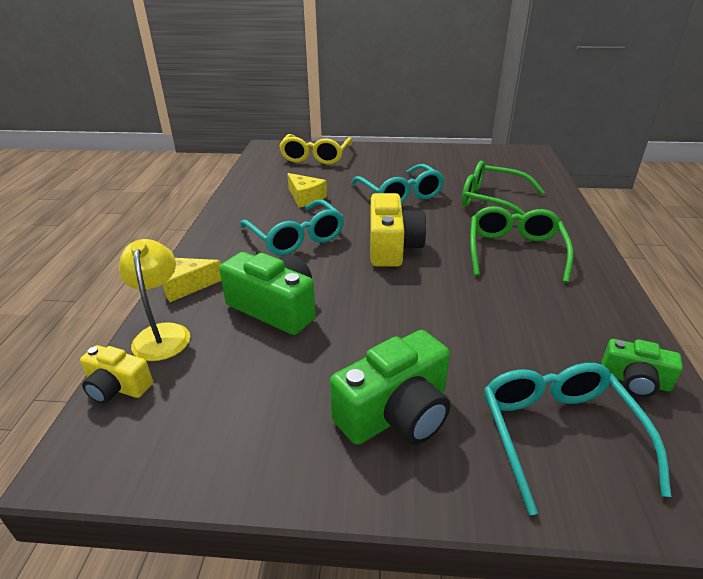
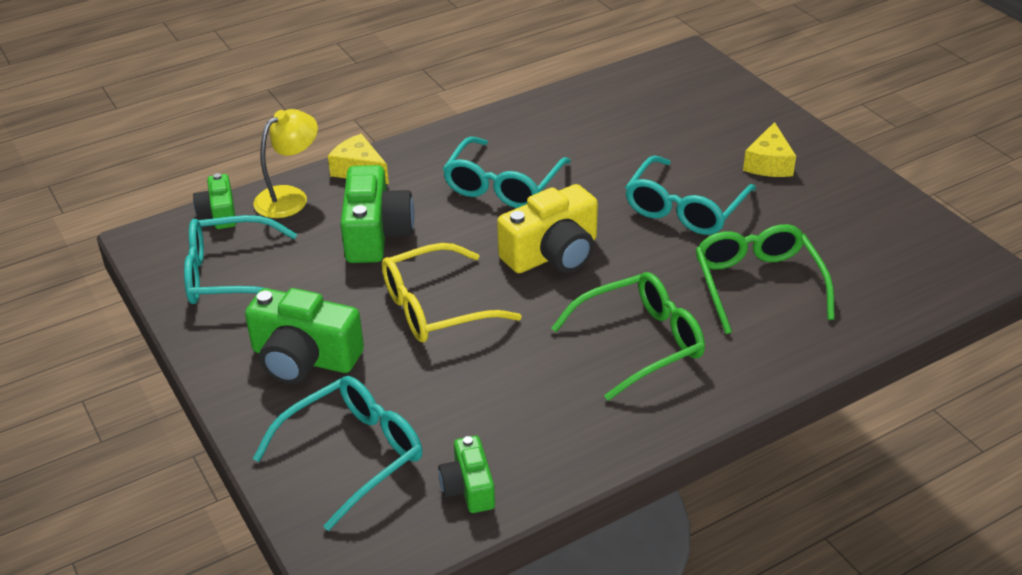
camera: 55 degrees right, 5 degrees up
yellow camera [80,345,153,404] -> green camera [193,173,236,229]
yellow glasses [279,134,352,165] -> yellow glasses moved to [382,243,522,342]
yellow cheese [287,173,327,207] -> yellow cheese moved to [743,122,796,177]
none -> turquoise glasses [184,215,297,304]

